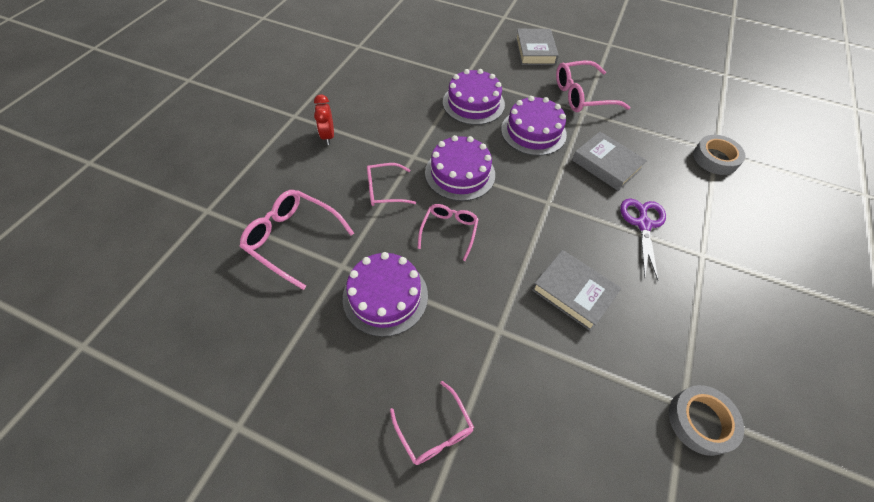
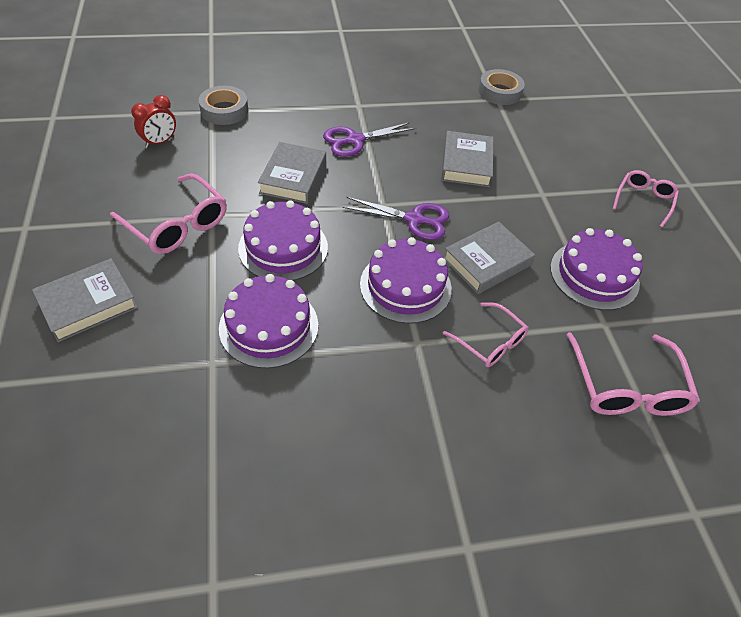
camera: 125 degrees left, 5 degrees down
red clock [314,94,334,145] -> red clock moved to [131,95,176,148]
pink glasses [417,204,479,261] -> grey book [444,222,535,294]
none -> purple scissors [343,197,449,240]

